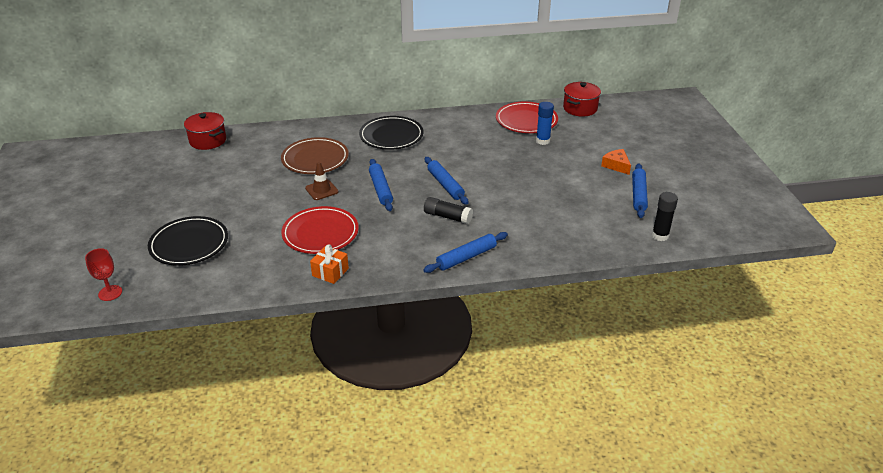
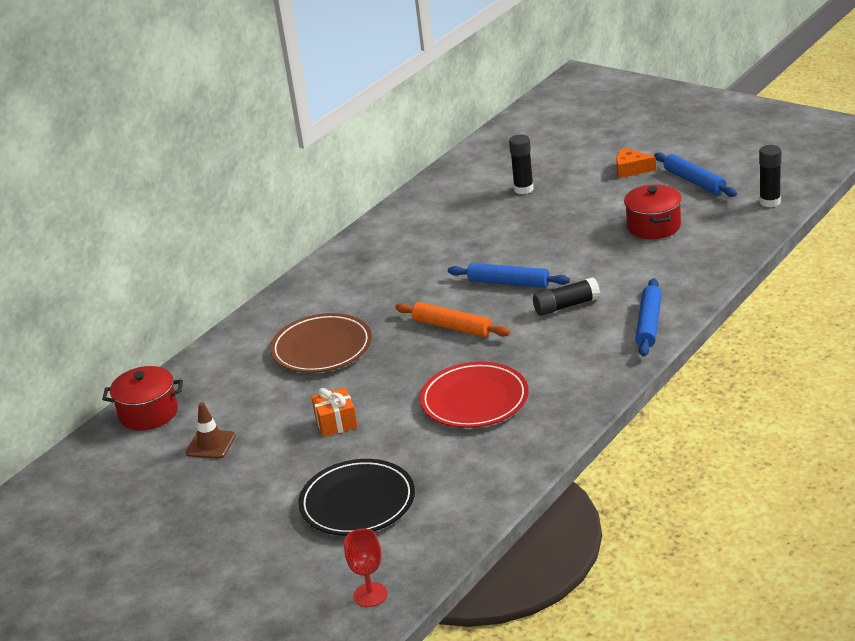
camera: 40 degrees left, 5 degrees down
brown traffic cone [305,162,339,200] -> brown traffic cone moved to [186,403,236,459]
orange gift [310,244,349,284] -> orange gift moved to [311,387,358,437]
black plate [359,116,423,150] -> none
blue rolling pin [369,159,393,211] -> orange rolling pin [395,302,510,337]
red plate [496,102,558,133] -> none
blue glue stick [536,102,554,145] -> black glue stick [509,134,534,194]
red pot [563,82,601,117] -> red pot moved to [624,185,682,239]

